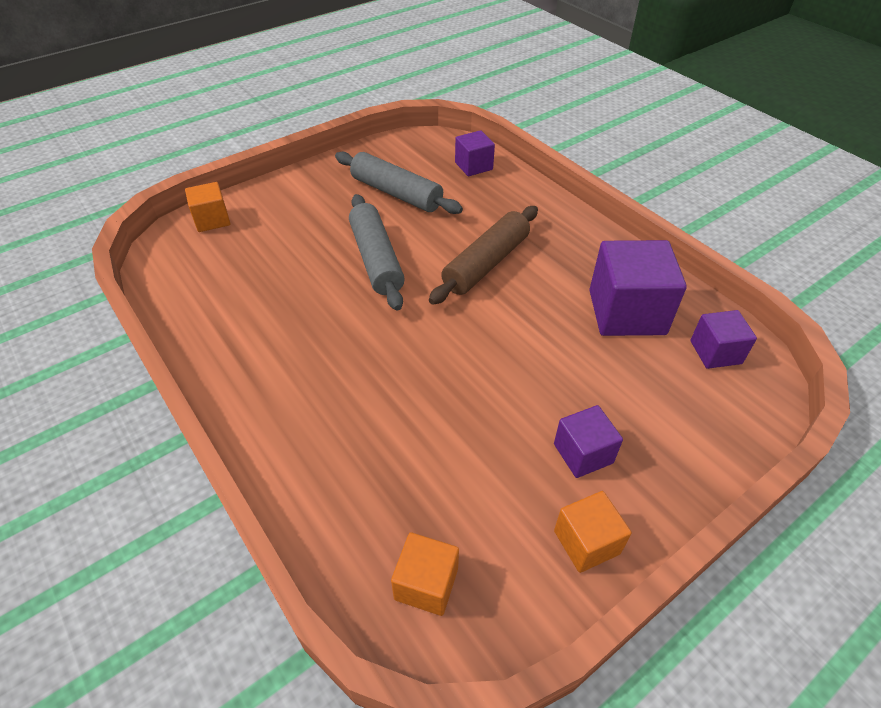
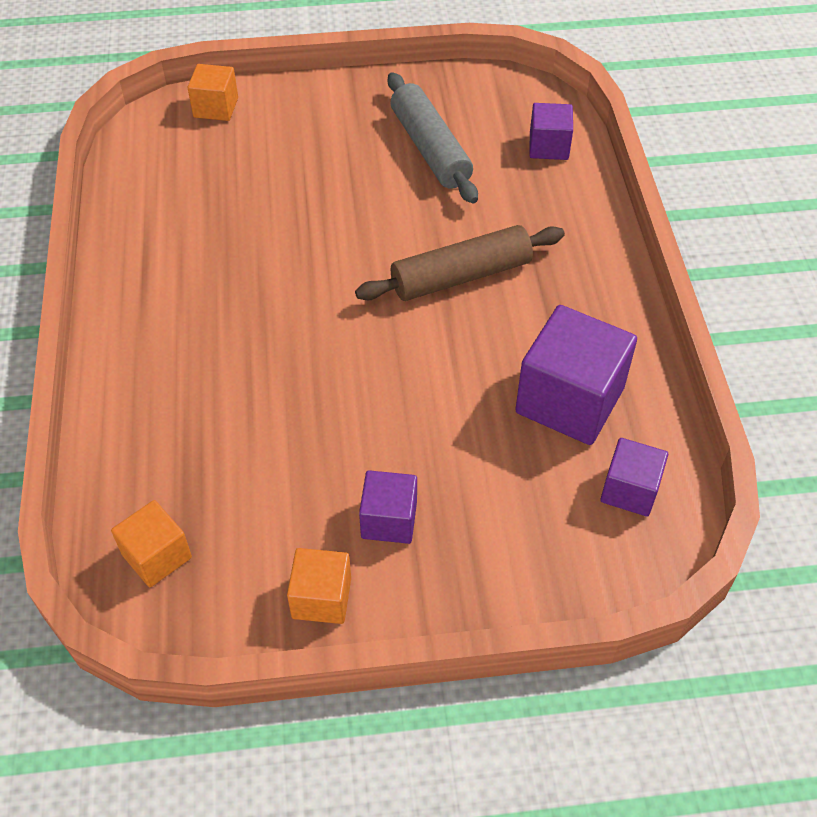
camera: 30 degrees right, 5 degrees up
grey rolling pin [349,194,405,311] -> none

